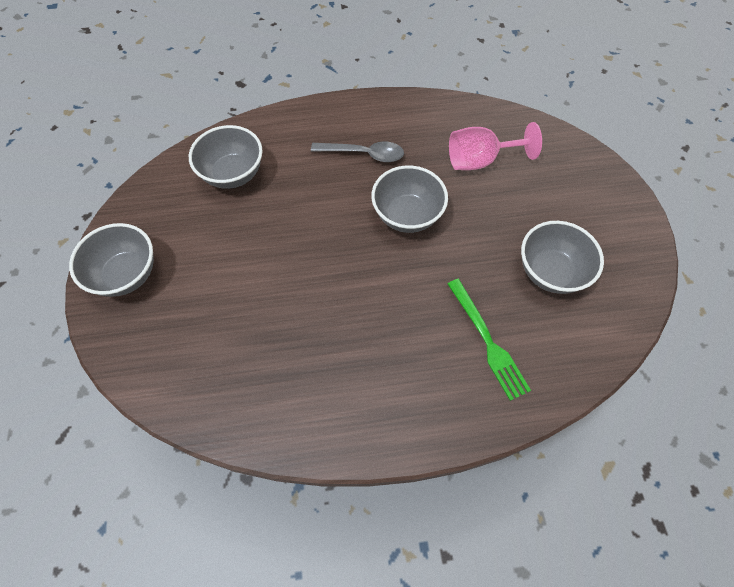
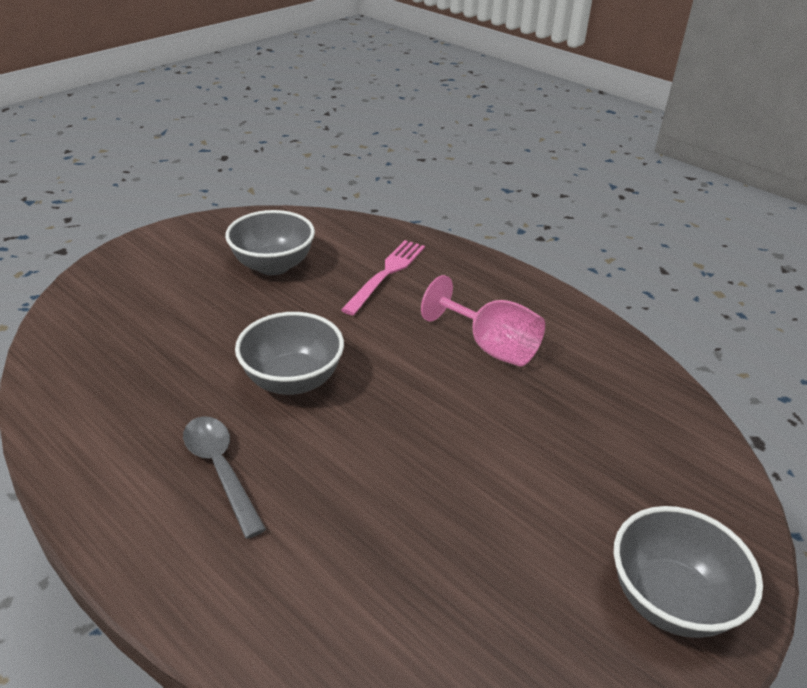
camera: 130 degrees left, 25 degrees down
grey bowl [189,125,262,189] -> none
green fork [448,279,531,401] -> pink fork [341,240,425,315]
pink goblet [449,122,542,170] -> pink goblet moved to [421,275,545,367]

